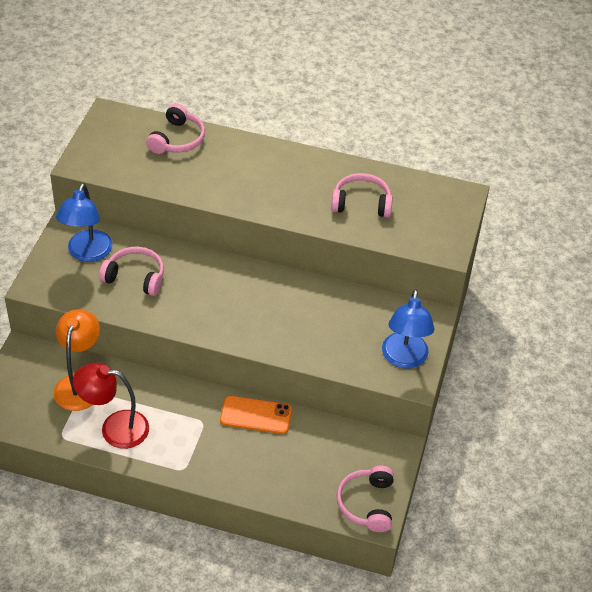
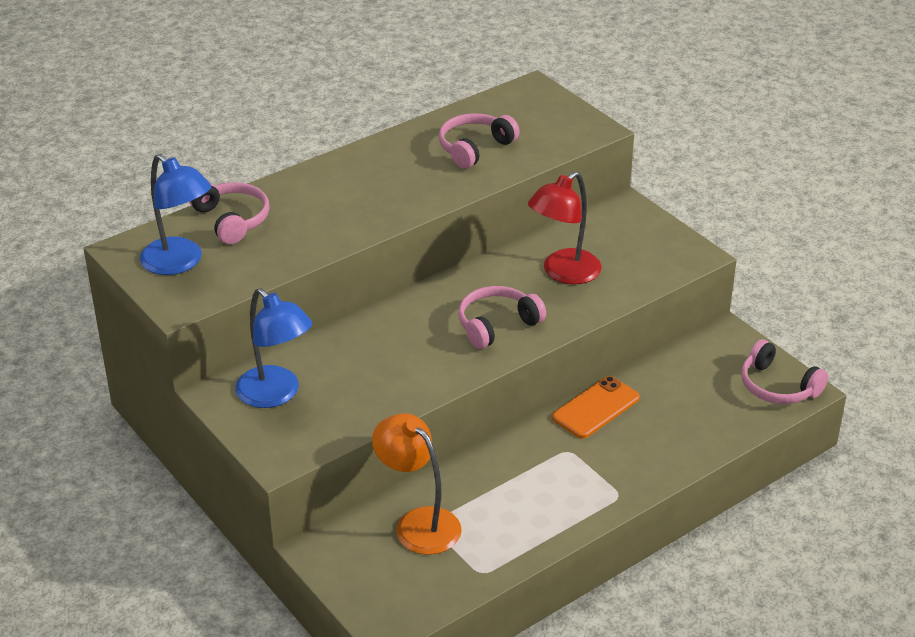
camera: 50 degrees left, 10 degrees down
red lamp [73,363,149,449] -> red lamp moved to [528,171,602,285]
pink headphones [99,247,164,296] -> pink headphones moved to [458,286,546,349]
blue lamp [382,289,435,368] -> blue lamp moved to [140,154,211,275]

